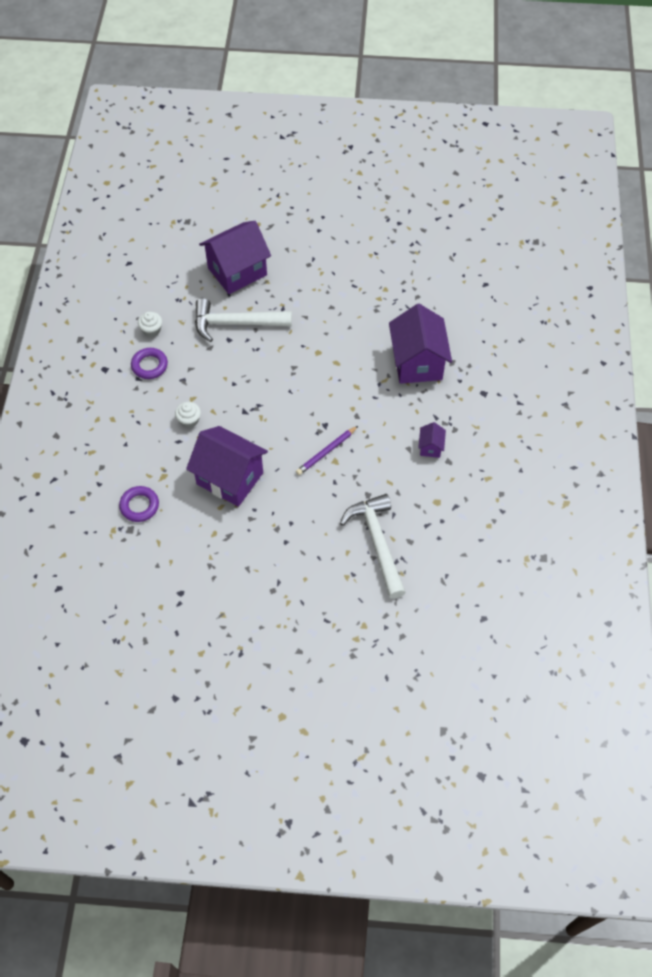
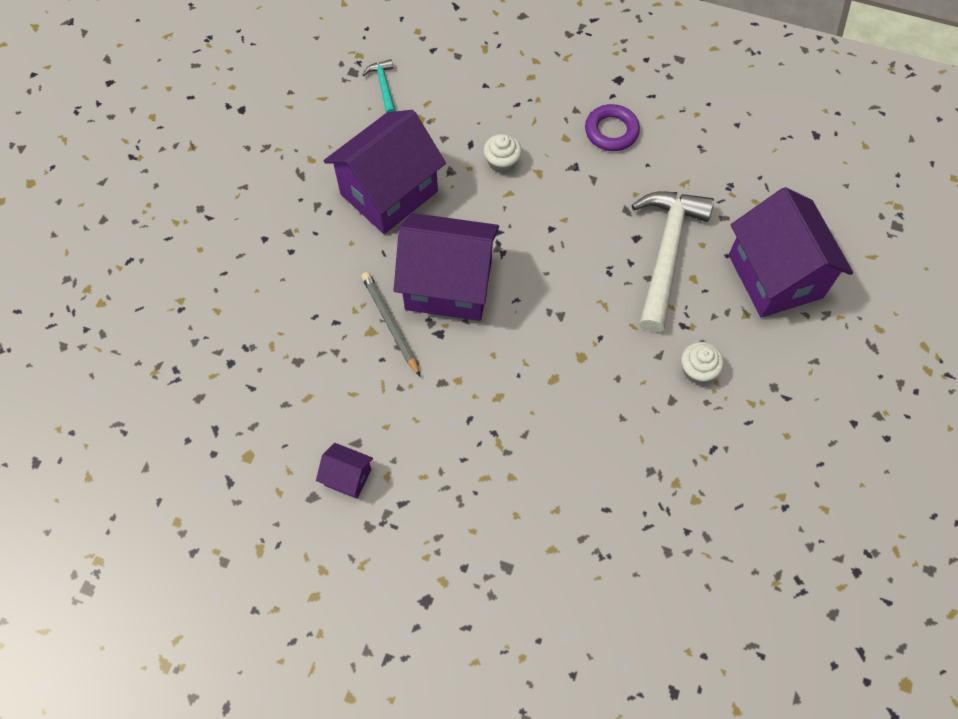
camera: 105 degrees right, 5 degrees up
purple ring [119,486,159,522] -> turquoise hammer [362,59,396,113]
white cupcake [138,312,162,337] -> white cupcake moved to [681,342,724,384]
purple pencil [296,426,358,475] -> grey pencil [361,272,420,377]
white hammer [340,494,406,599] -> none
purple house [389,304,452,384] -> purple house moved to [394,213,499,321]

